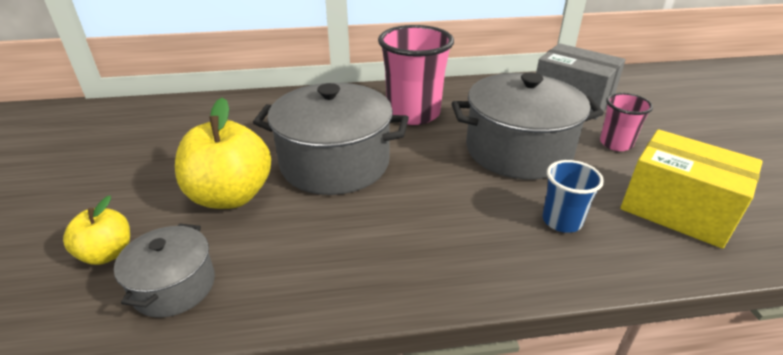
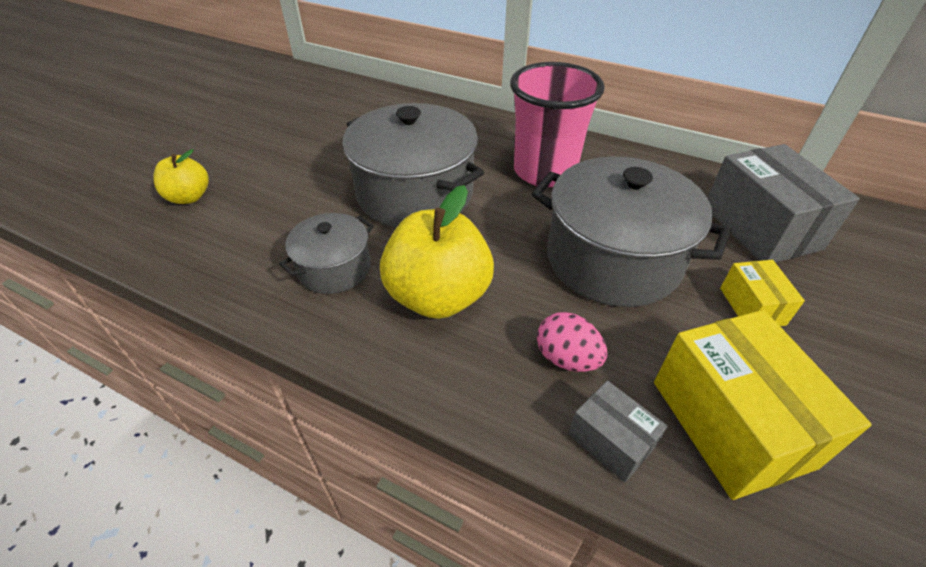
camera: 35 degrees right, 10 degrees up
grey pot [114,223,215,318] -> grey pot moved to [279,213,374,294]
yellow apple [175,98,271,209] -> yellow apple moved to [380,185,494,319]
blue cup [543,160,604,233] -> pink egg [537,312,607,372]
pink cup [600,93,653,151] -> yellow box [720,260,805,326]
none -> grey box [569,381,668,482]

